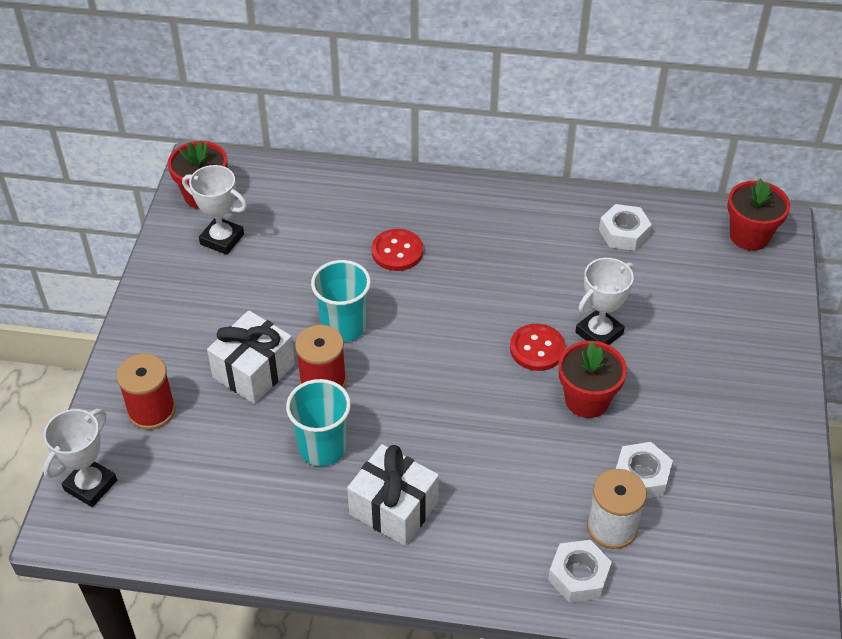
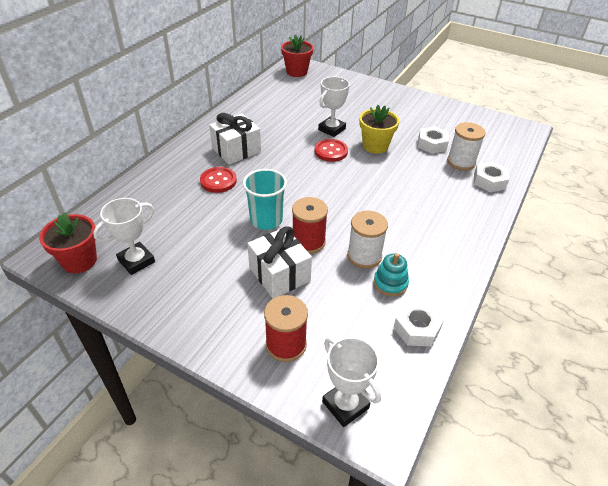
camera: 70 degrees left, 5 degrees down
turquoise cup [286,379,351,466] -> white spool [347,210,388,269]
white gift [347,444,439,546] -> white gift moved to [209,113,261,164]
red flower pot [558,341,627,418] -> yellow flower pot [359,105,399,154]
white trophy [575,258,635,345] -> white trophy turned 60 degrees clockwise [318,76,350,137]
white nut [599,204,652,251] -> white nut moved to [393,302,444,346]
none -> turquoise stacking toy [374,253,409,297]

